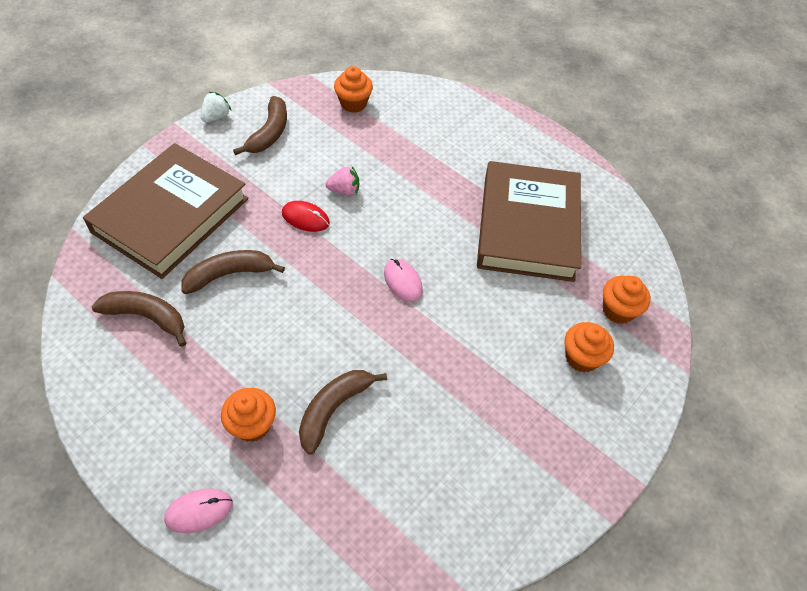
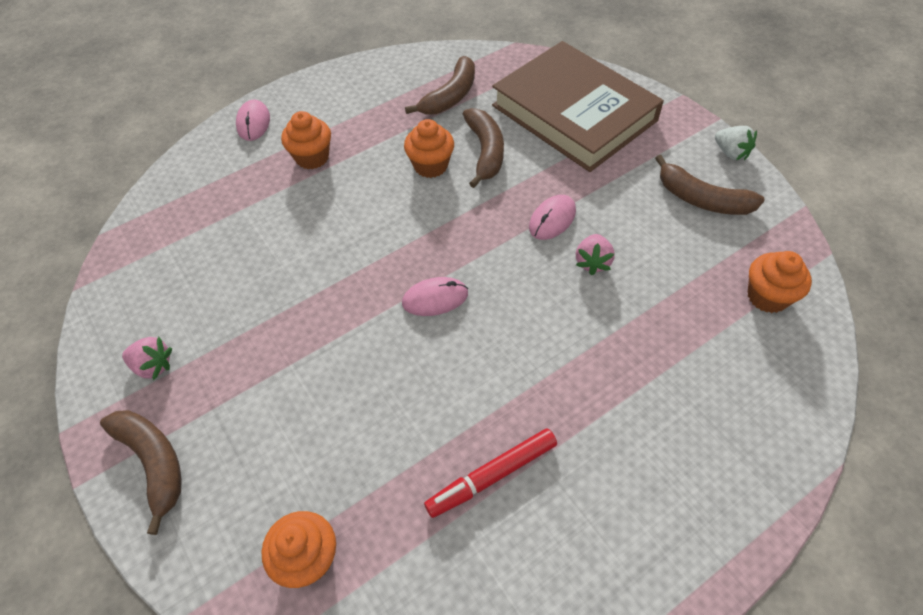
camera: 110 degrees right, 0 degrees up
red mouse [282,201,330,232] -> pink mouse [529,195,576,240]
brown banana [299,370,387,455] -> brown banana moved to [100,410,181,535]
brown book [477,161,581,282] -> red marker [424,429,557,518]
orange cupcake [564,322,614,372] -> orange cupcake moved to [404,119,454,178]
none -> pink strawberry [122,337,172,380]

